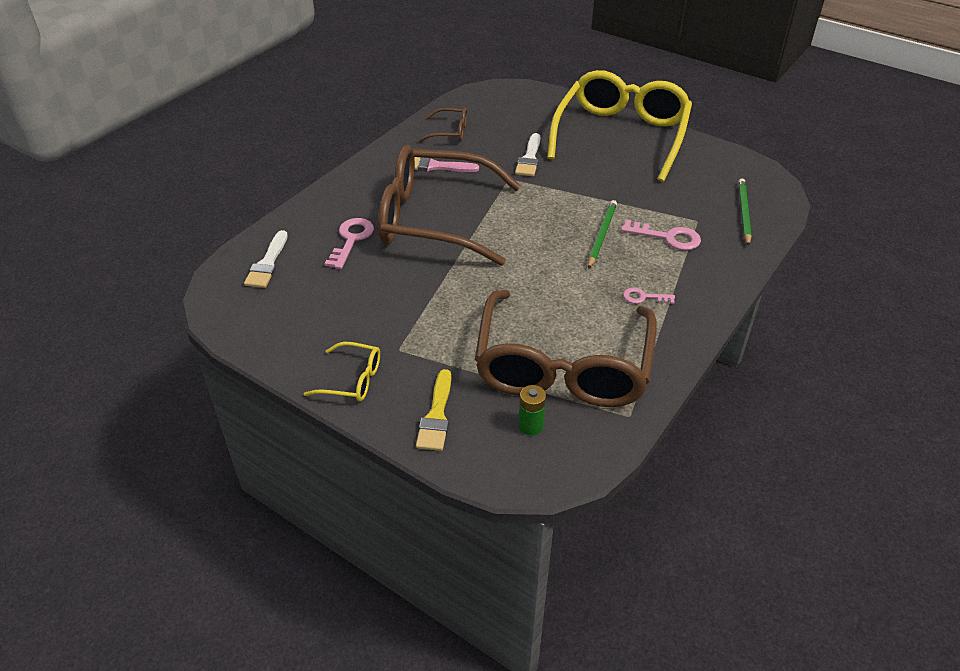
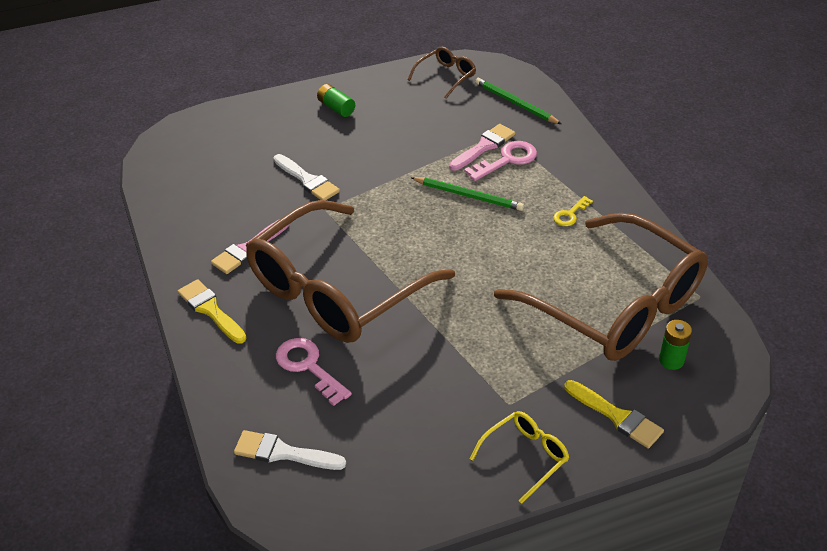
camera: 55 degrees left, 0 degrees up
white brush [244,230,288,288] -> white brush turned 150 degrees clockwise [234,430,346,470]
brown glasses [418,108,467,142] -> brown glasses moved to [407,47,476,99]
yellow glasses [547,70,692,182] -> green battery [317,84,355,117]
green pencil [588,200,617,269] -> green pencil turned 150 degrees clockwise [410,177,524,211]
pink key [623,287,675,304] -> yellow key [553,196,593,226]
none -> yellow brush [178,279,246,344]
none -> pink brush [449,124,515,171]

